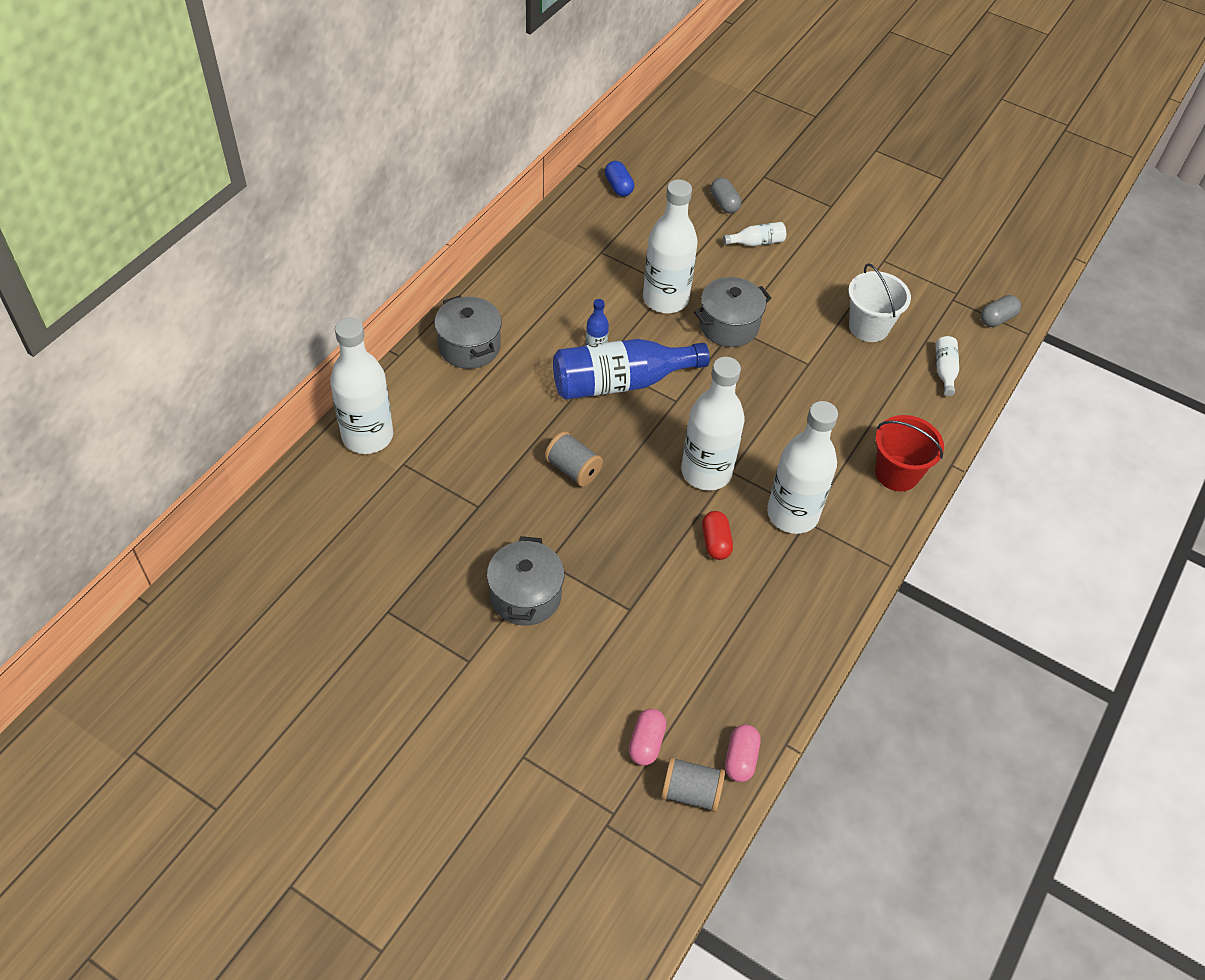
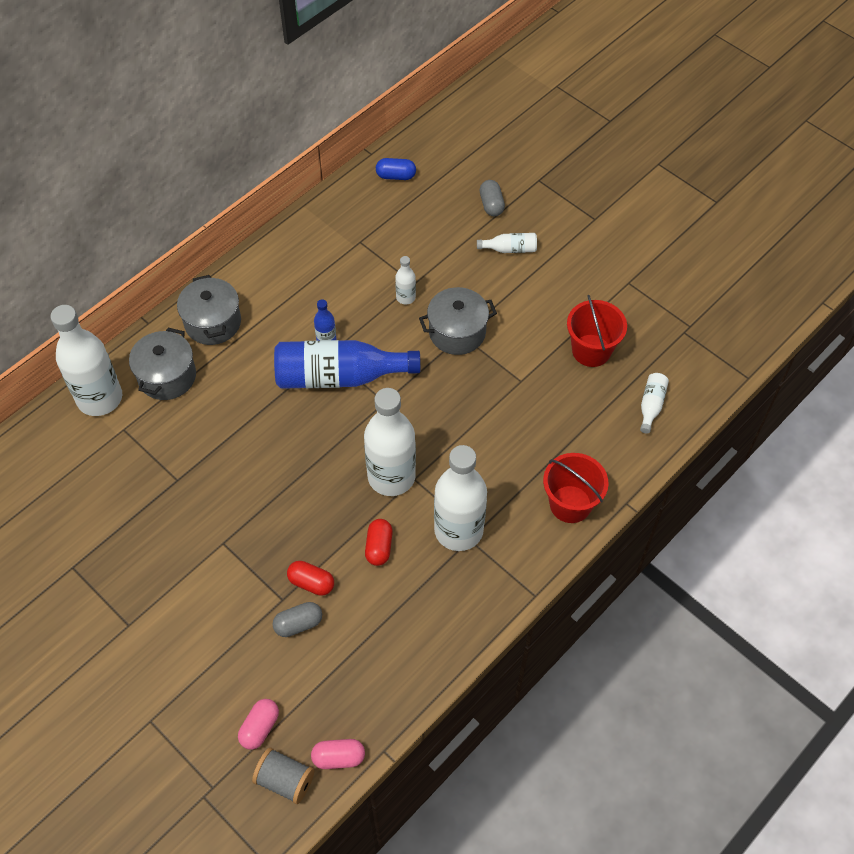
camera: 15 degrees right, 5 degrees up
grey pot [487,536,564,626] -> grey pot moved to [129,328,196,400]
grey spool [545,431,603,487] -> none
blue capsule [605,161,634,196] -> blue capsule turned 75 degrees counterclockwise [376,158,416,180]
white bottle [643,179,698,313] -> white bottle [395,256,416,305], size x0.45
pink capsule [725,725,760,782] -> pink capsule turned 60 degrees clockwise [311,739,365,769]
white bucket [848,263,911,342] -> red bucket [567,295,627,367]
grey capsule [981,295,1021,327] -> grey capsule moved to [273,602,322,637]
none -> red capsule [287,561,334,596]

